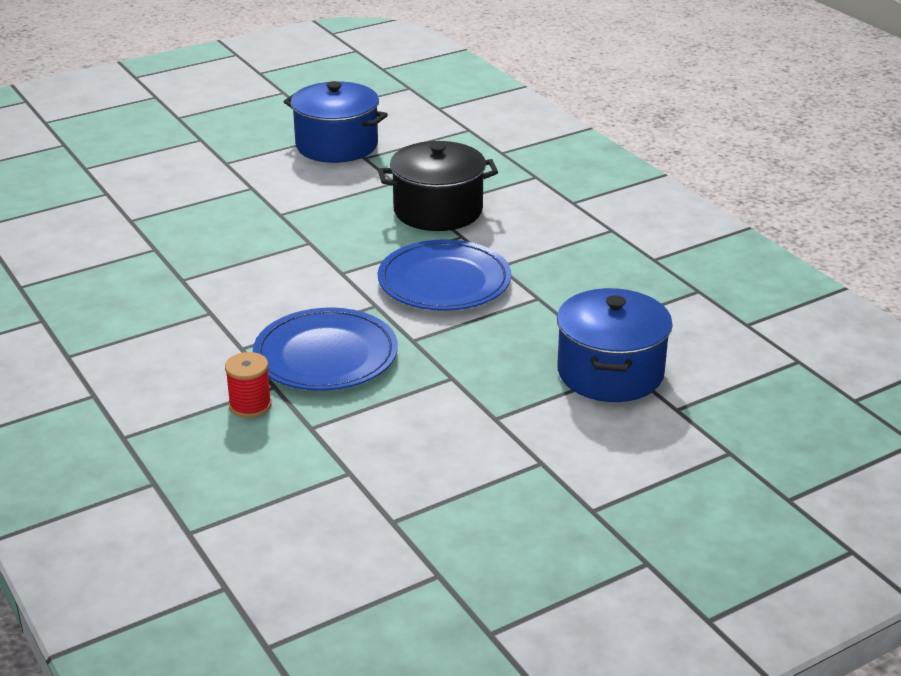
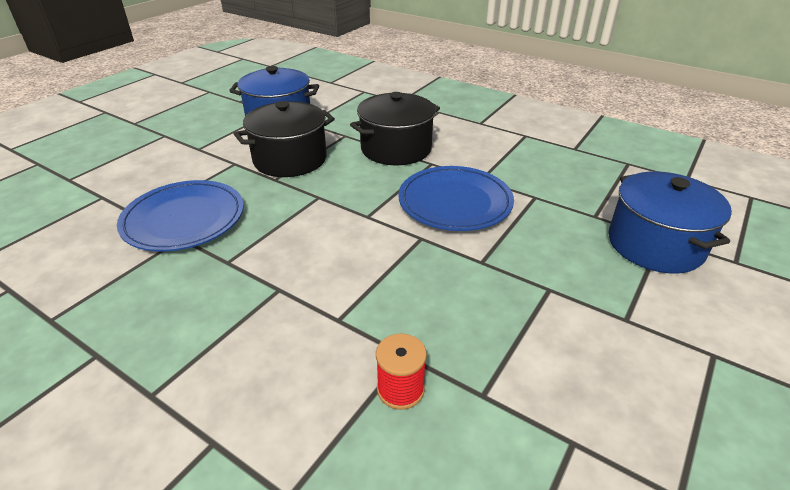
camera: 25 degrees left, 5 degrees up
blue plate [253,308,398,391] -> blue plate moved to [117,180,244,251]
none -> black pot [234,101,335,177]

